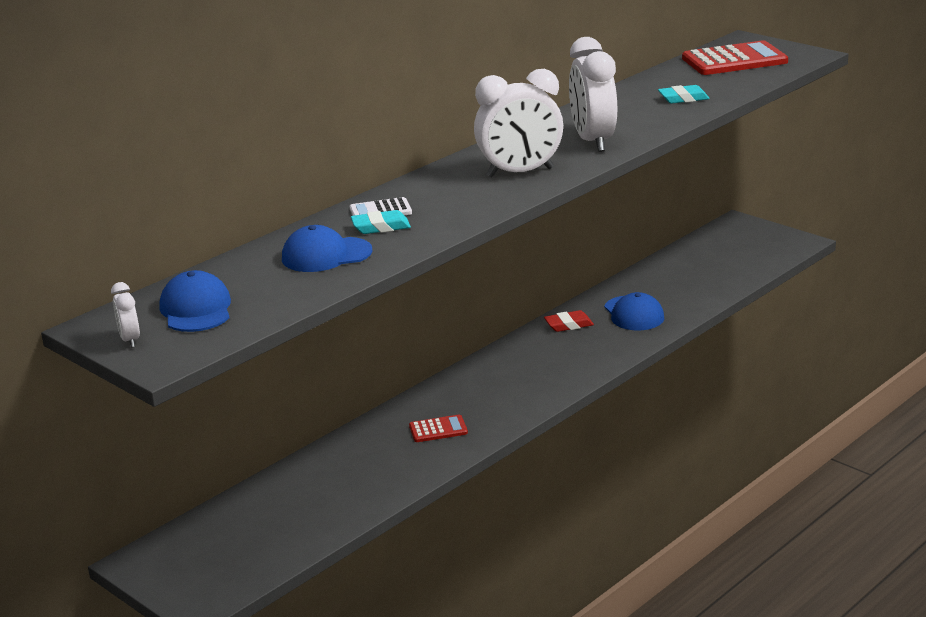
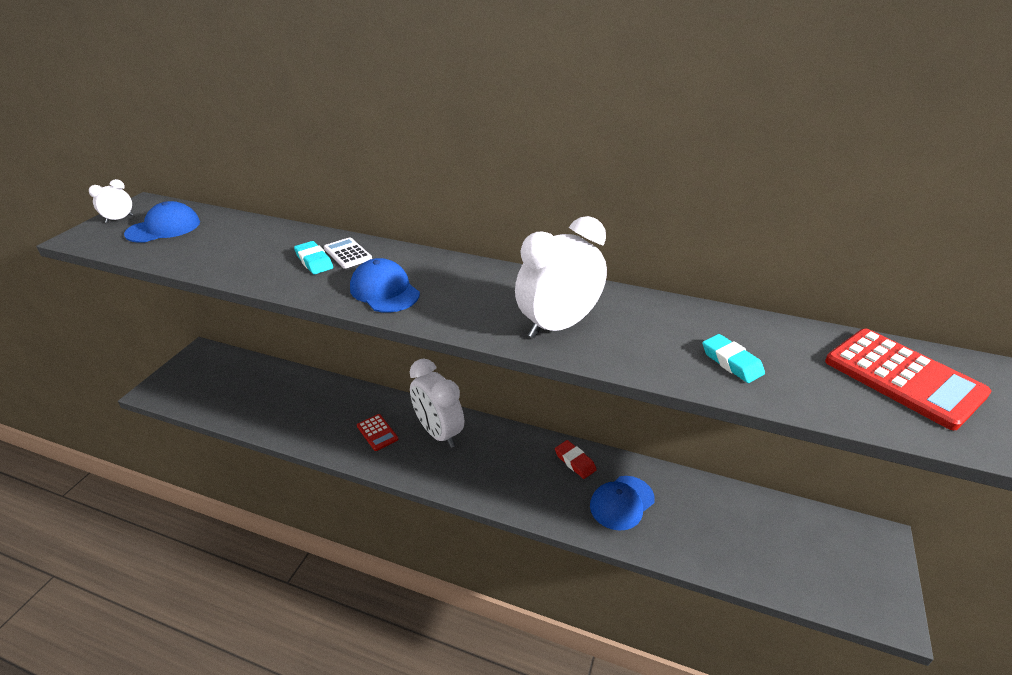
camera: 65 degrees right, 10 degrees up
blue cap [282,225,372,272] -> blue cap moved to [350,258,420,313]
white clock [474,69,563,177] -> white clock moved to [410,358,464,448]

